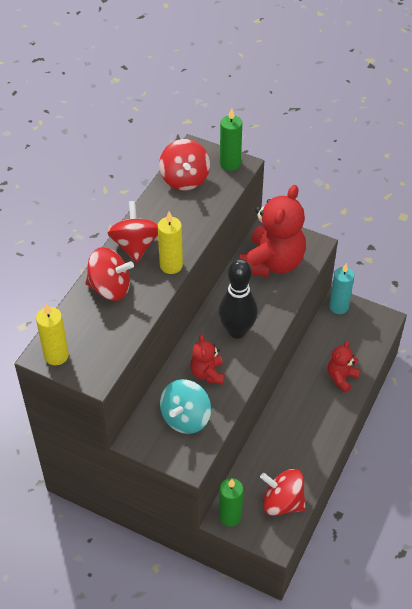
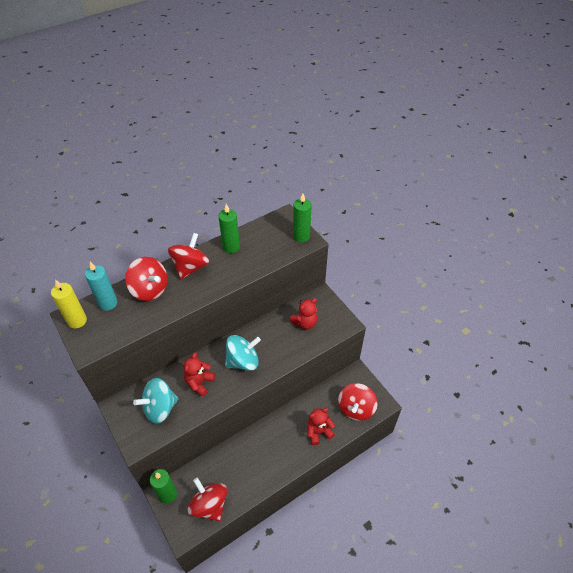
camera: 30 degrees right, 0 degrees up
yellow candle [158,212,183,274] -> none
red spinning top [159,139,210,190] -> red spinning top moved to [338,383,378,421]
black bowling pin [218,259,258,339] -> turquoise spinning top [225,335,261,371]
red teddy bear [240,185,306,277] -> red teddy bear [289,298,318,329], size x0.50
turquoise candle [329,263,355,314] -> turquoise candle moved to [85,262,118,311]
none -> green candle [218,204,240,253]

